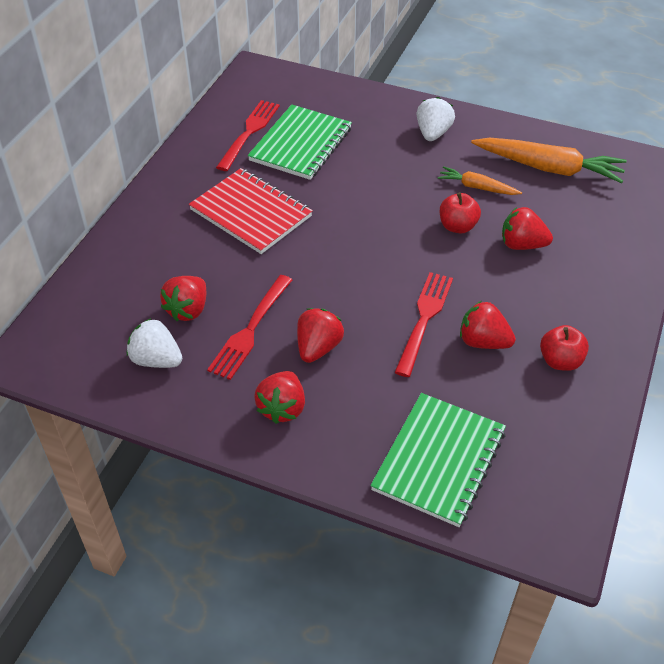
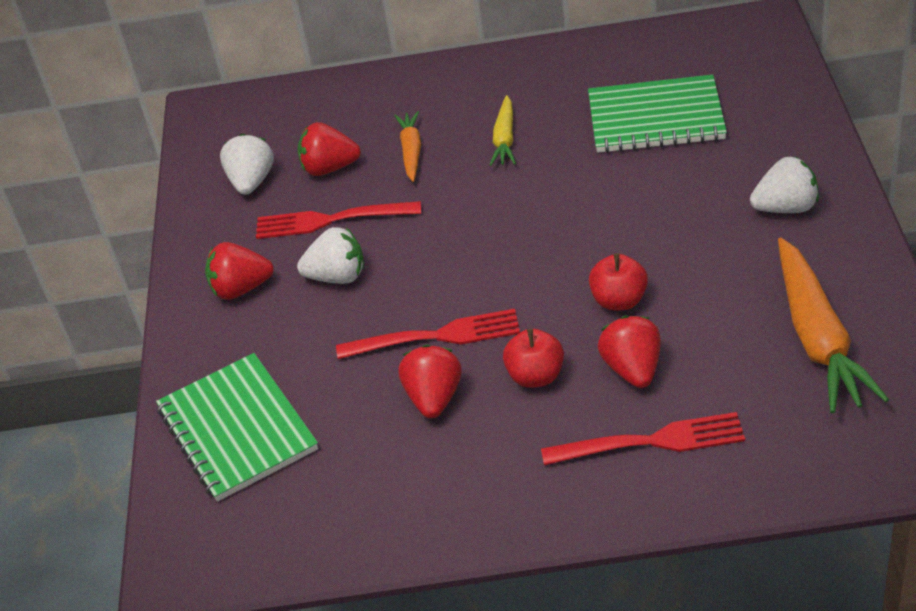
camera: 70 degrees right, 5 degrees down
red notebook [189,168,313,254] -> yellow carrot [490,95,516,166]
red fork [216,100,280,171] -> red fork moved to [541,412,745,465]
red strawberry [297,308,344,363] -> white strawberry [297,227,364,284]
green notebook [370,393,506,527] -> green notebook turned 60 degrees clockwise [156,353,318,502]
orange carrot [438,166,522,195] -> orange carrot moved to [394,111,421,182]
red apple [540,325,589,371] -> red apple moved to [503,328,564,388]

